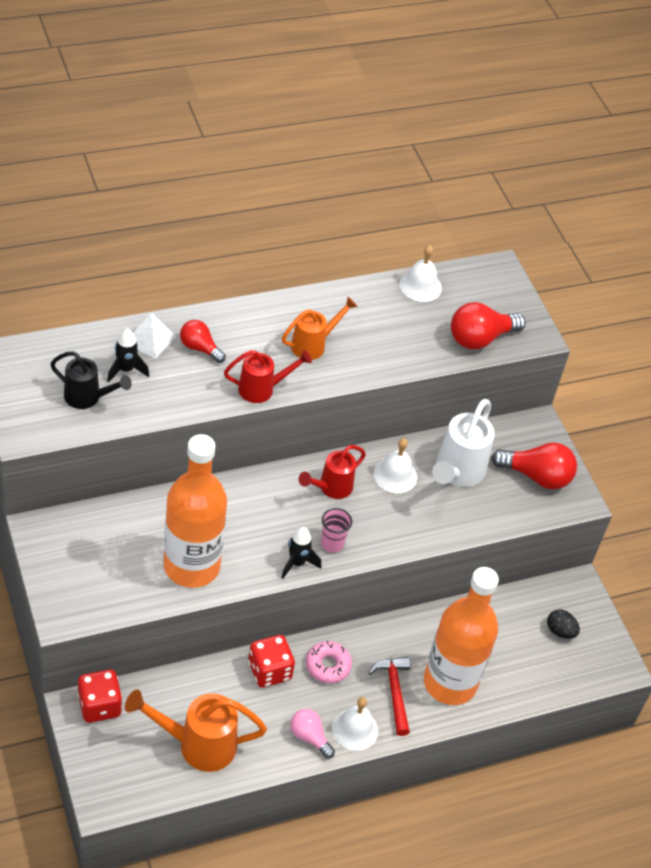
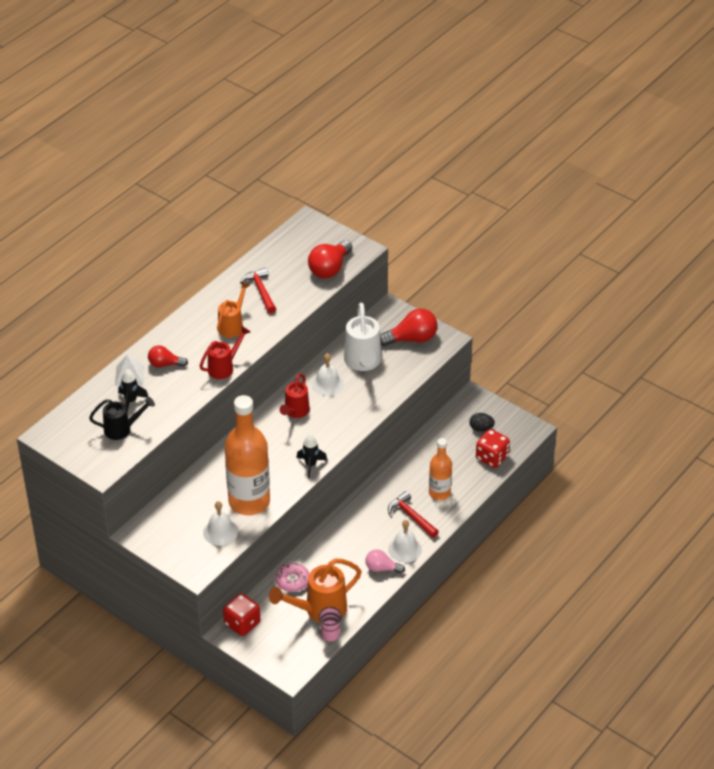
camera: 25 degrees left, 5 degrees down
red dice [248,635,295,688] -> red dice moved to [476,429,510,468]
pink donut [306,641,352,683] -> pink donut moved to [275,563,309,592]
pink cup [321,508,352,553] -> pink cup moved to [319,607,342,641]
white bell [400,245,442,302] -> white bell moved to [203,501,238,546]
orange bottle [424,567,499,705] -> orange bottle [429,438,452,500], size x0.55
none -> red hammer [240,268,276,314]

